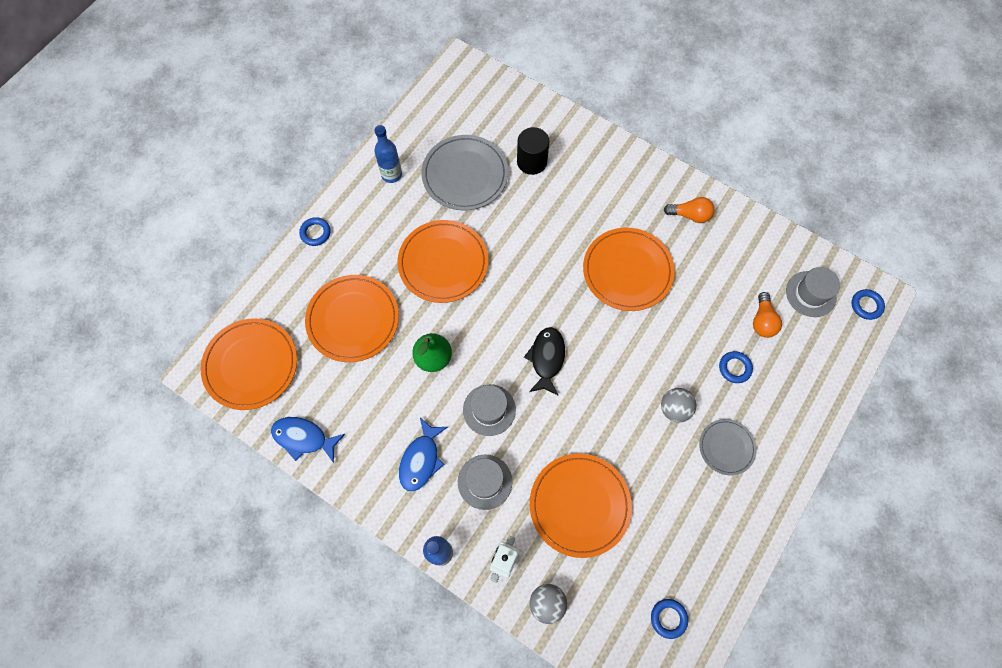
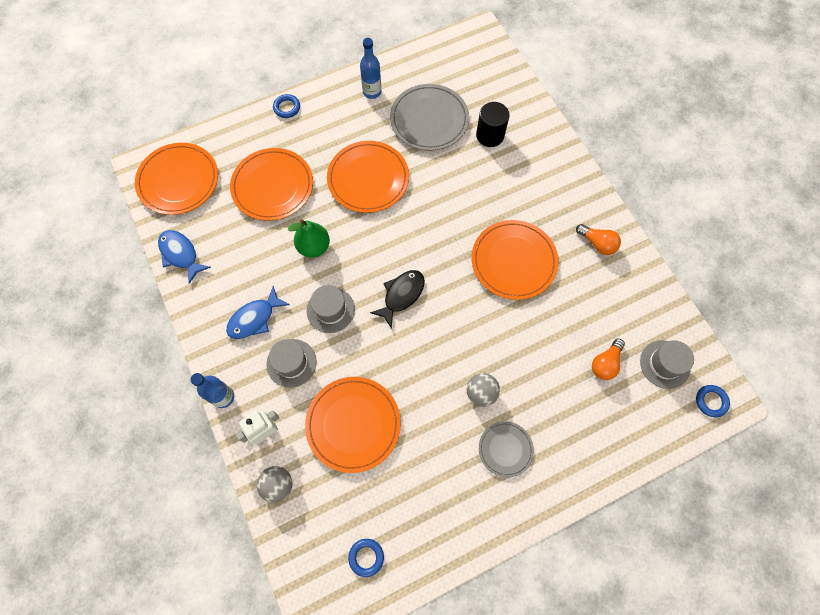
camera: 30 degrees right, 0 degrees up
blue ring [719,351,753,383] -> none

